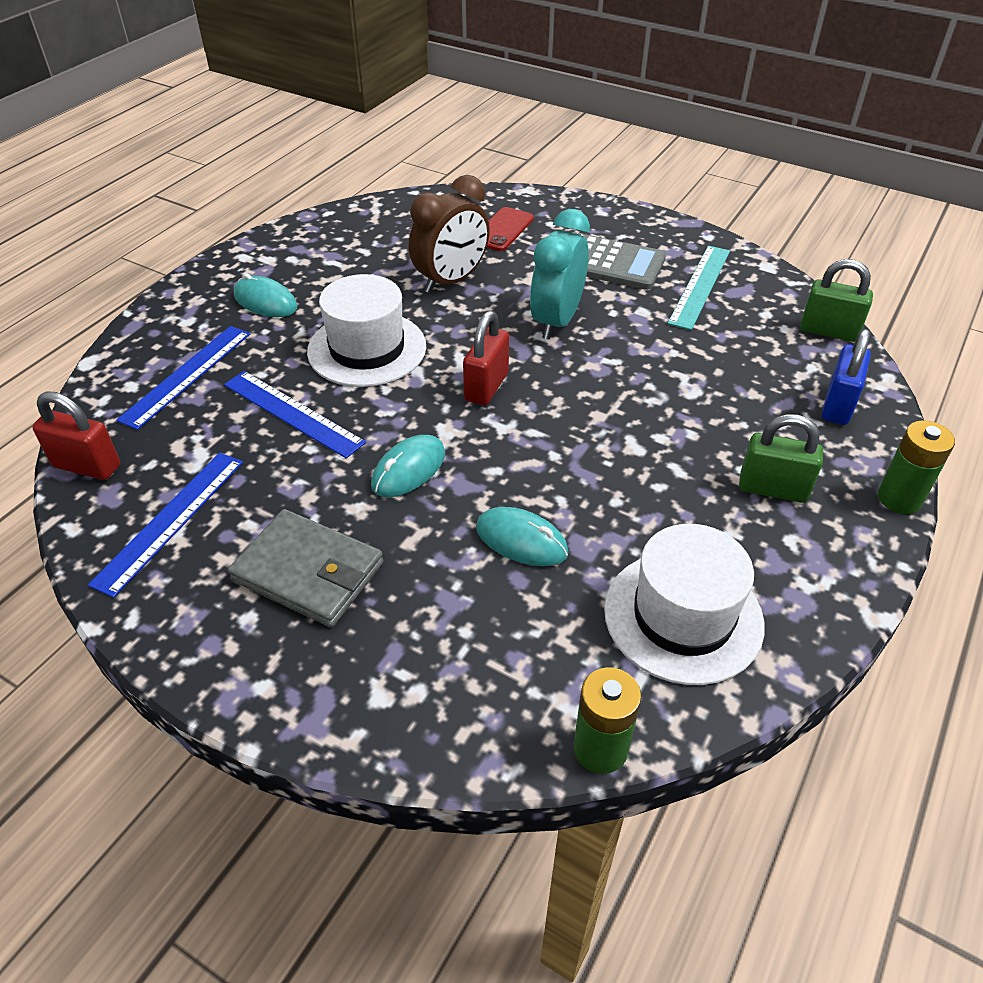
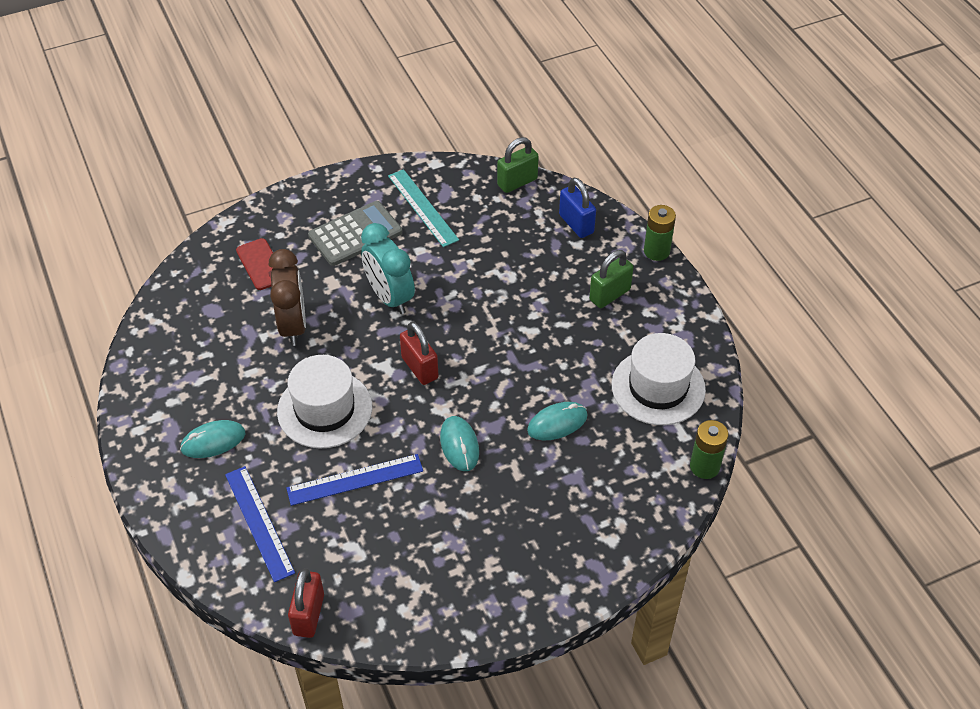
camera: 55 degrees left, 5 degrees up
red padlock [32,392,120,480] -> red padlock turned 45 degrees counterclockwise [288,568,324,638]
blue ruler [88,452,243,598] -> none
grey wallet [228,509,383,627] -> none

